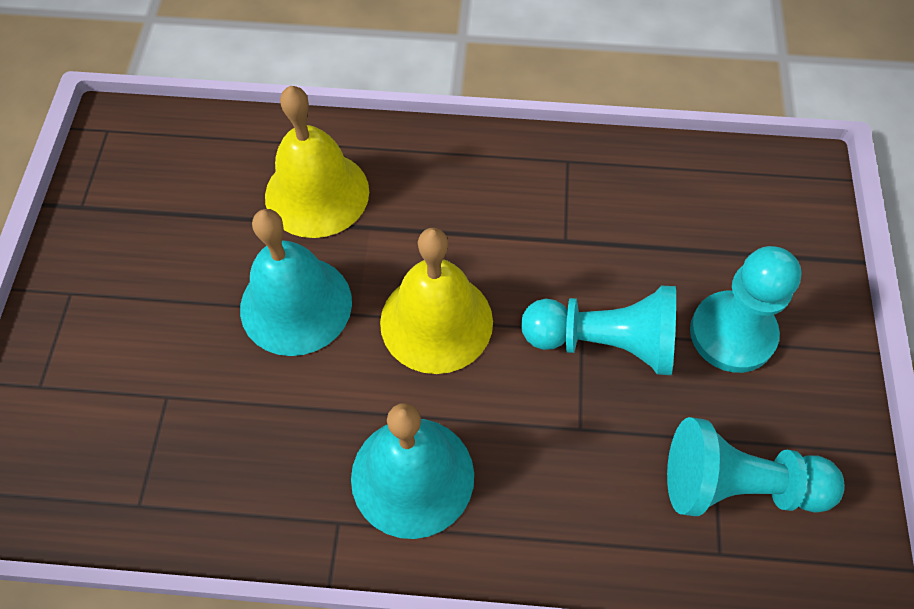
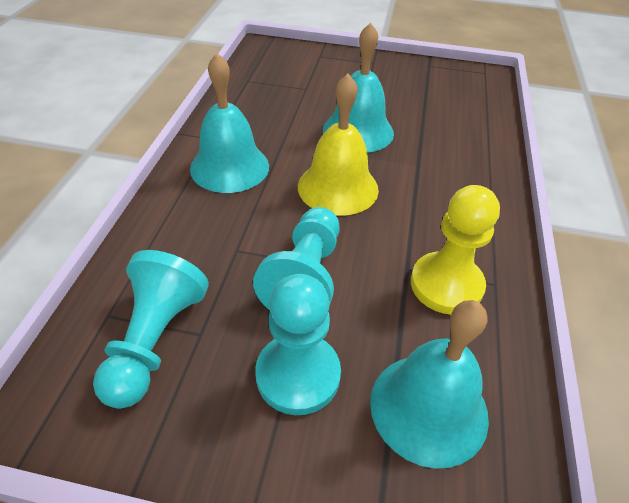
camera: 95 degrees right, 15 degrees down
yellow bell [265,86,369,238] -> none
none -> turquoise bell [370,300,489,469]
none -> yellow pawn [411,185,500,315]

